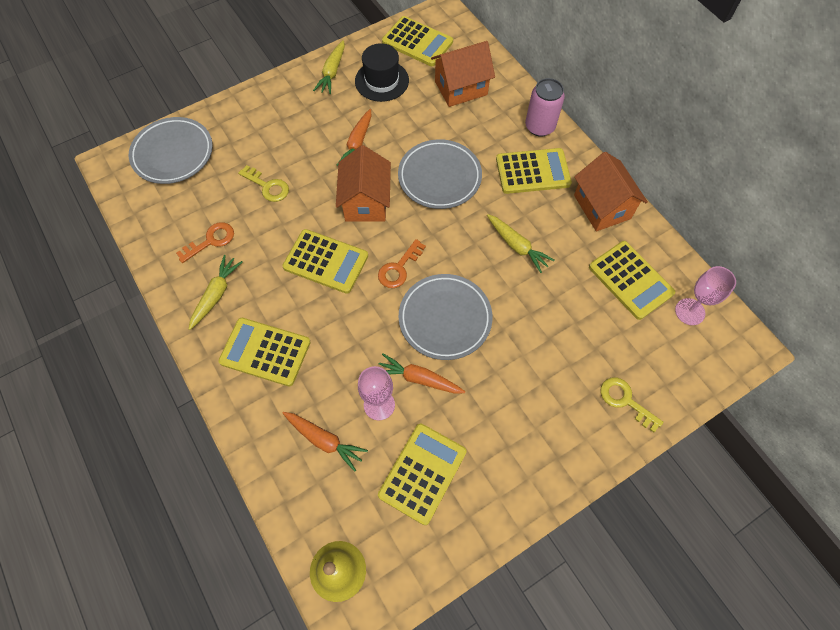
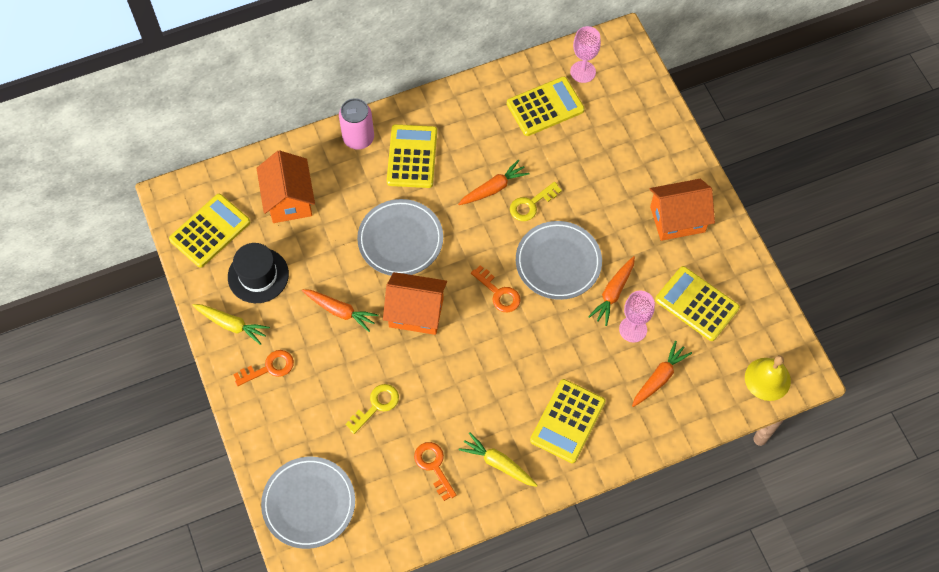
camera: 80 degrees left, 0 degrees up
yellow calculator [282,229,368,294] -> none
yellow carrot [487,214,555,273] -> orange carrot [458,160,530,205]
orange house [574,152,648,231] -> orange house moved to [650,179,715,241]
yellow key [600,377,663,432] -> yellow key moved to [510,182,562,221]
none -> orange key [233,350,294,386]

